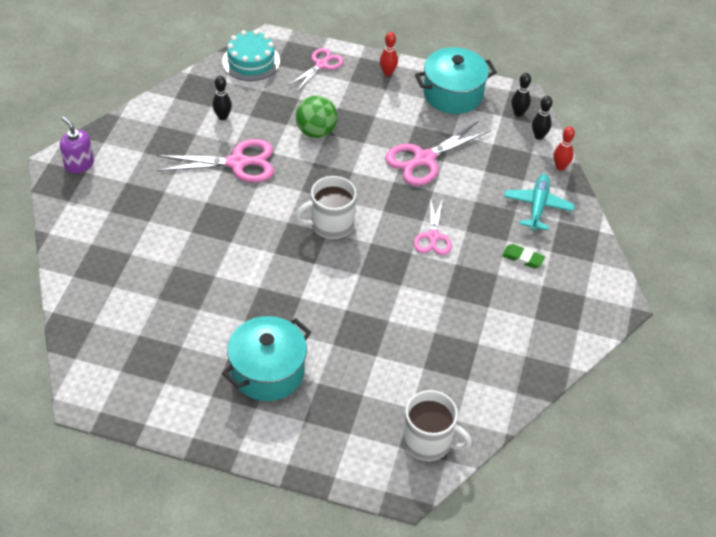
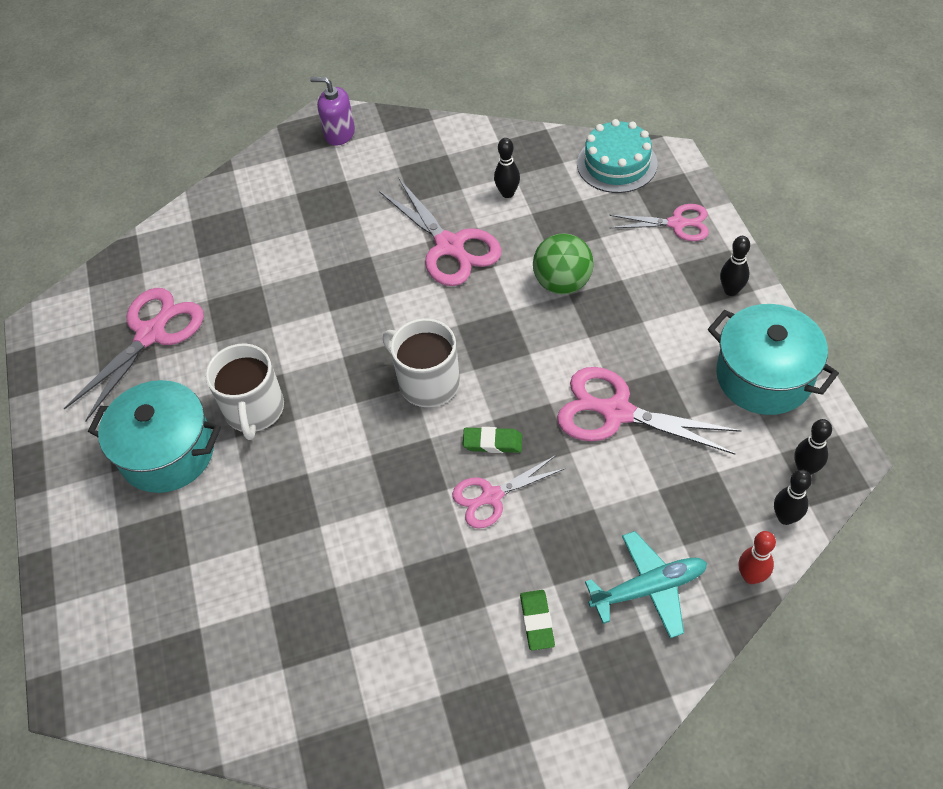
camera: 65 degrees right, 5 degrees up
purple soap dispenser [60,117,94,174] -> purple soap dispenser turned 90 degrees counterclockwise [310,77,355,146]
red bowling pin [380,32,398,76] -> black bowling pin [720,236,750,296]
white mug [403,390,472,461] -> white mug moved to [205,343,284,440]
none -> pink scissors [64,288,204,422]
none -> green eraser [462,427,523,453]

